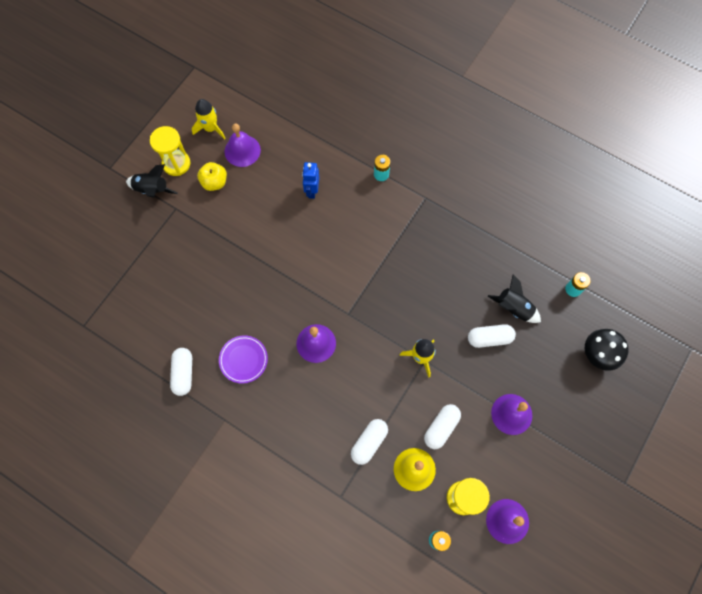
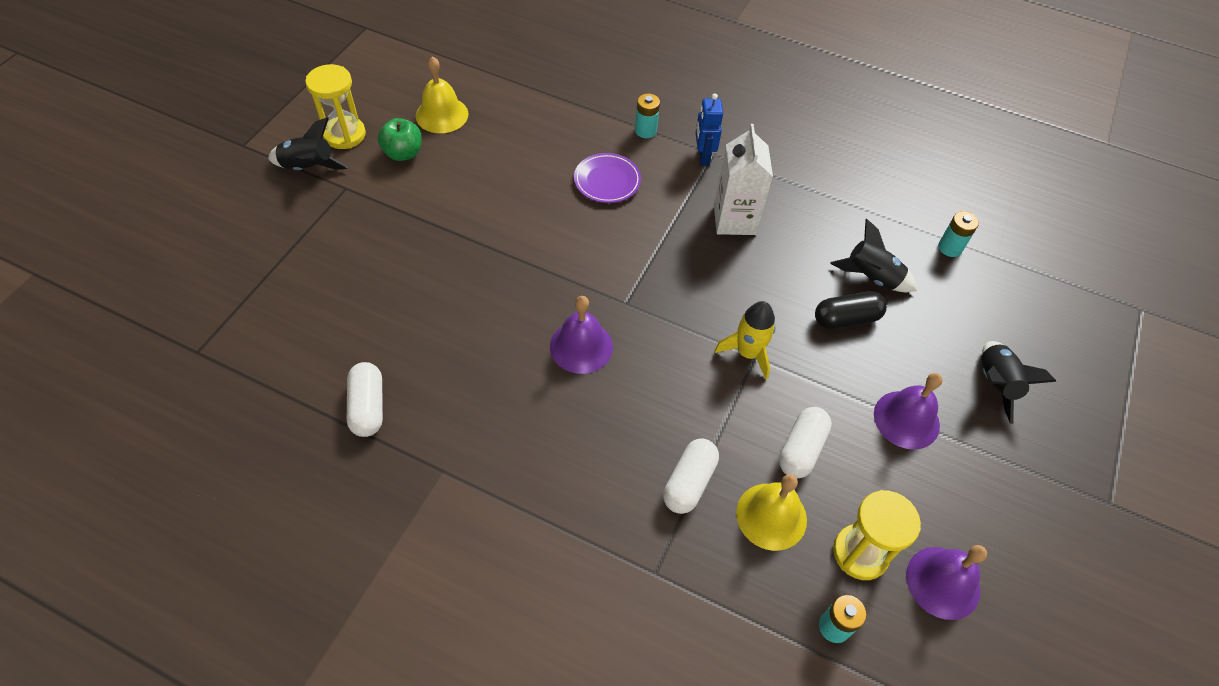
camera: 10 degrees left, 15 degrees down
yellow rocket [192,99,226,140] -> none
yellow apple [197,162,227,191] -> green apple [378,118,422,161]
purple plate [219,335,268,384] -> purple plate moved to [574,153,641,203]
purple bell [224,124,261,167] -> yellow bell [416,56,468,133]
blue robot [302,162,319,199] -> blue robot moved to [696,93,723,166]
white capsule [468,324,516,348] -> black capsule [815,291,887,330]
black mushroom [585,329,629,371] -> none
none -> white carton [714,124,773,235]
none -> black rocket [981,341,1057,423]

